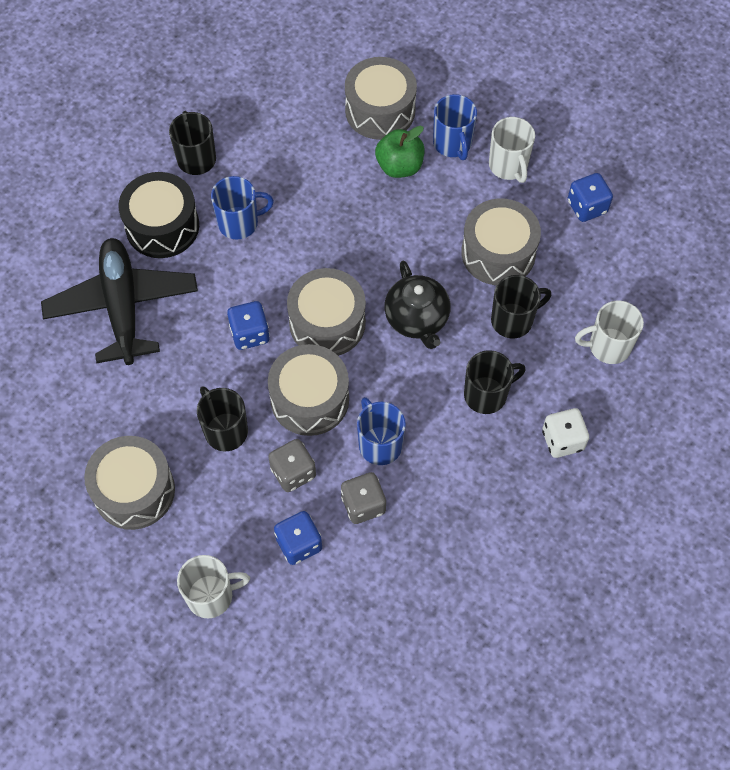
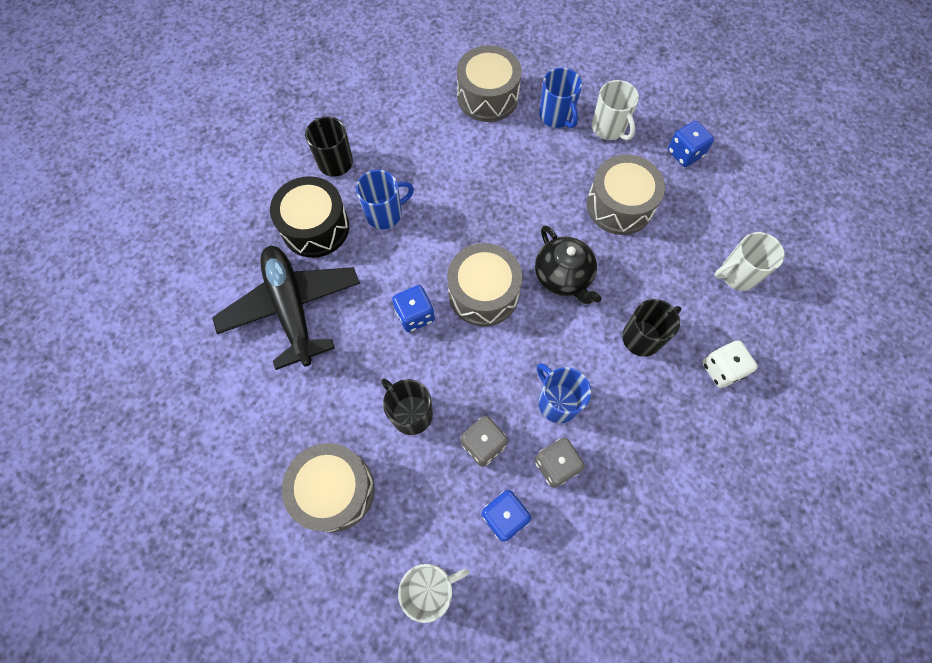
camera: 10 degrees left, 5 degrees up
grey drum [268,344,349,436] -> none
green apple [375,126,425,178] -> none
black mug [491,275,551,339] -> none

